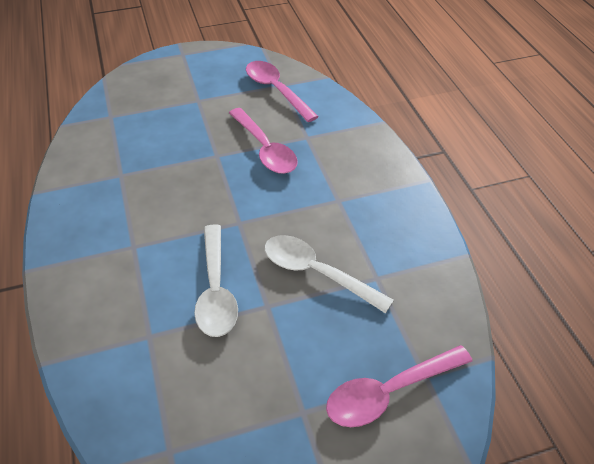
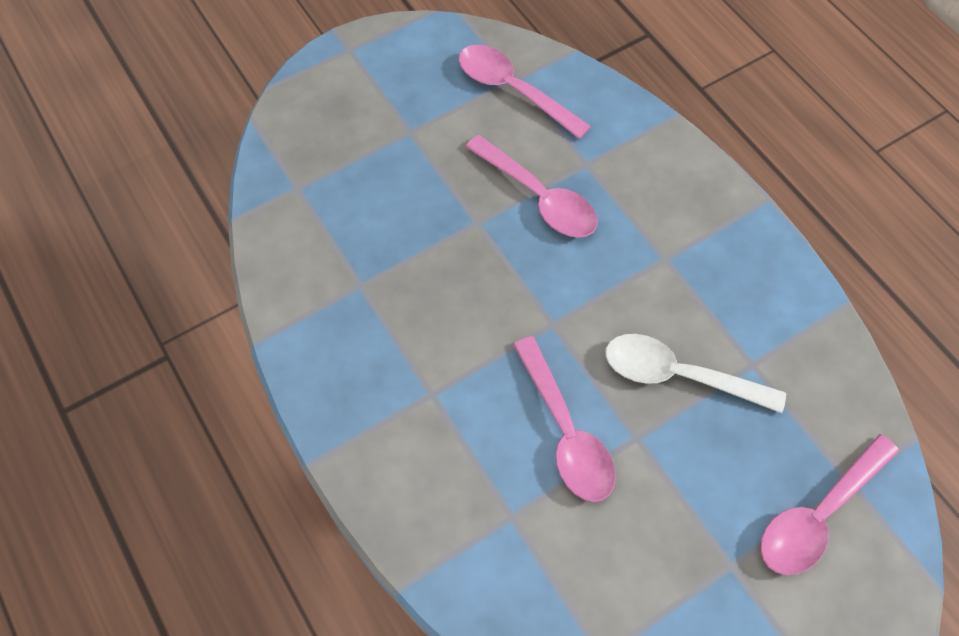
camera: 15 degrees left, 15 degrees up
white spoon [194,224,238,337] -> pink spoon [513,336,616,502]

